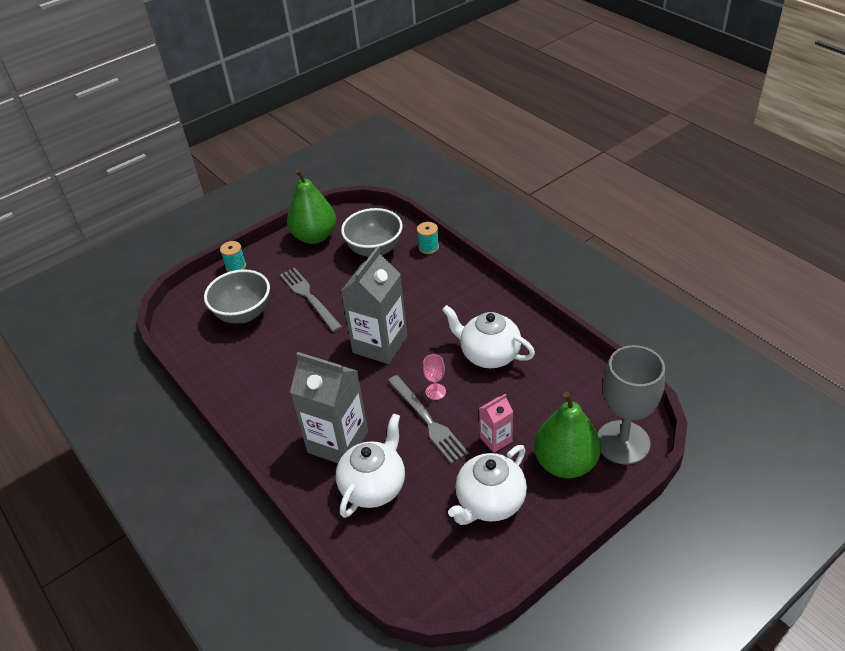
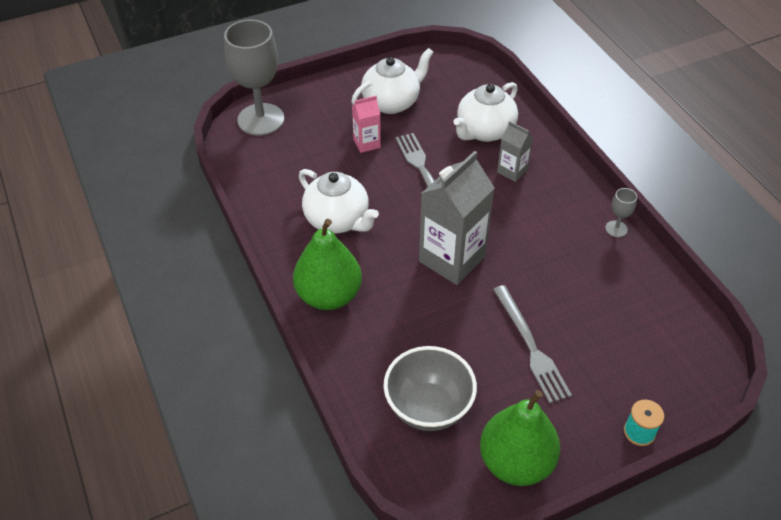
camera: 170 degrees left, 5 degrees up
grey bowl [204,269,270,324] -> none
grey carton [290,352,368,463] -> grey carton [497,121,533,182], size x0.50
turquoise spool [417,222,439,254] -> none
pink goblet [423,354,446,400] -> none
green pear [534,392,601,478] -> green pear moved to [293,219,362,310]
none -> grey goblet [605,188,637,237]

